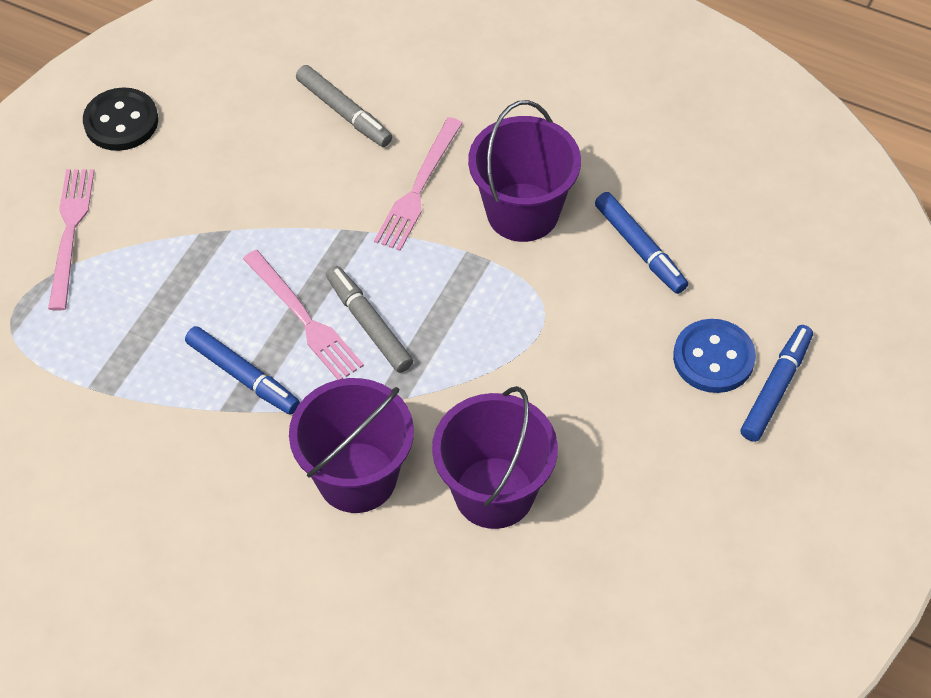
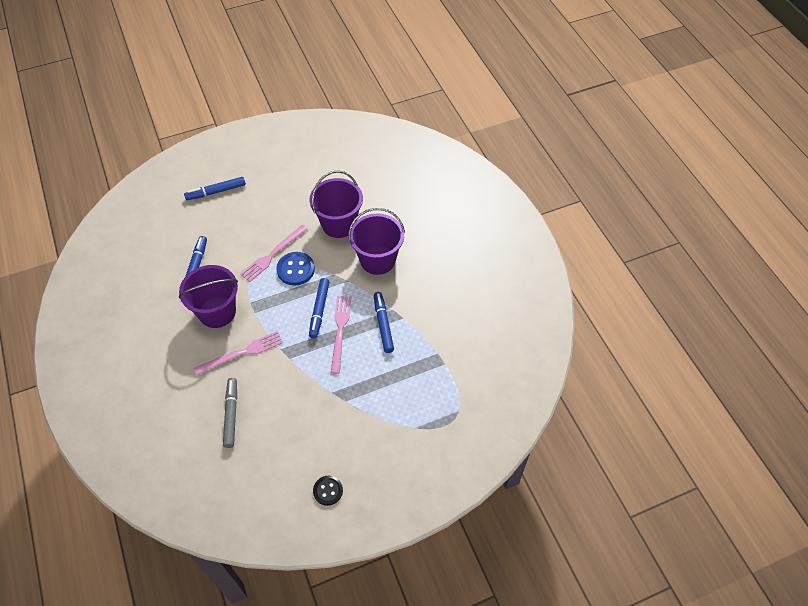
camera: 140 degrees left, 0 degrees up
pink fork [48,169,94,311] -> pink fork moved to [240,225,308,282]
black button [83,87,158,151] -> black button [313,476,343,506], size x0.66
grey marker [326,266,413,373] -> blue marker [309,278,329,339]
blue button [673,319,756,393] -> blue button moved to [277,252,315,285]

